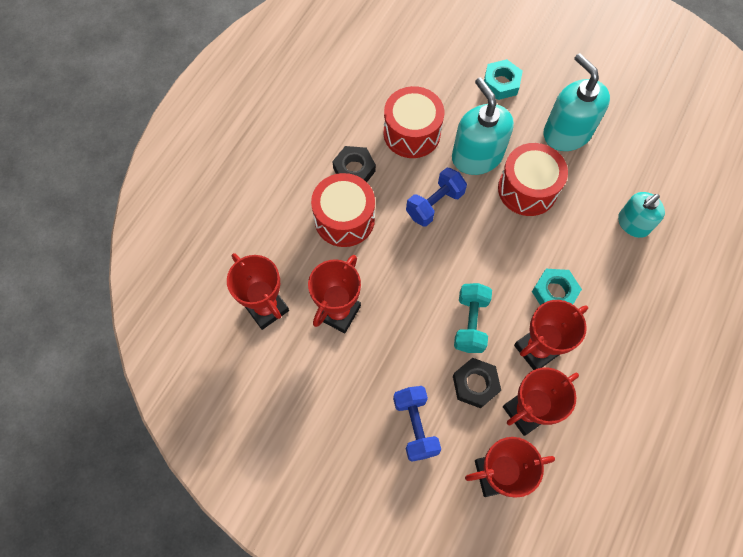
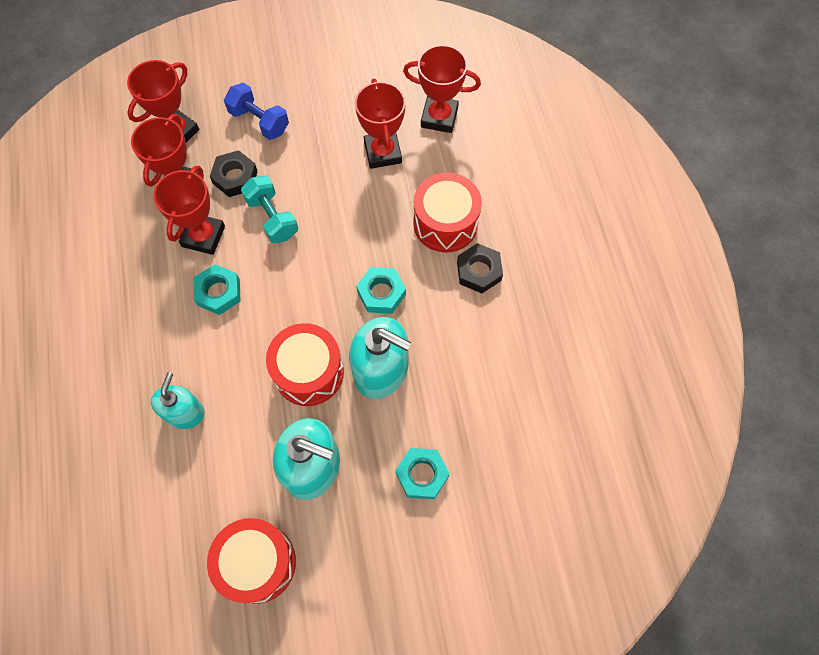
camera: 140 degrees right, 0 degrees up
red drum [384,86,444,158] -> red drum moved to [207,518,296,604]
blue dumbbell [406,168,467,227] -> turquoise nut [356,267,406,314]

